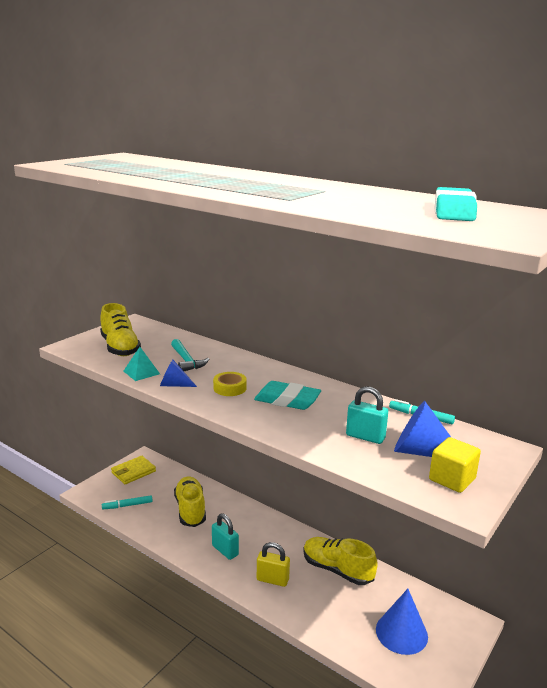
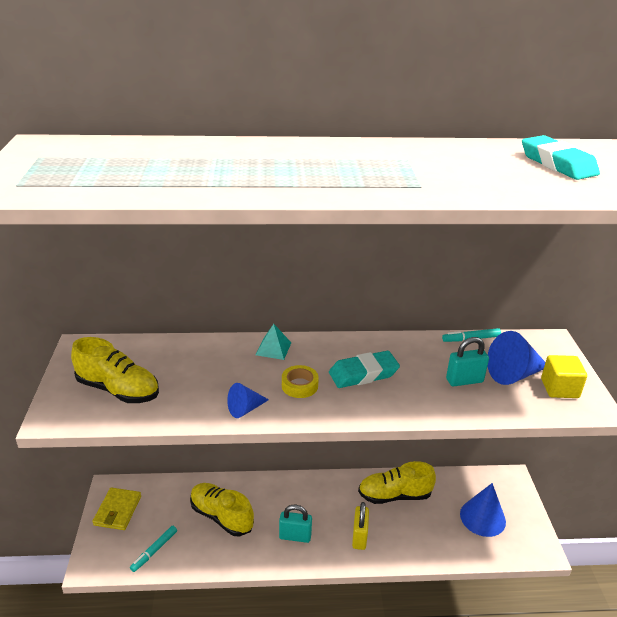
camera: 40 degrees left, 10 degrees up
turquoise pyramid [124,347,160,381] -> turquoise pyramid moved to [256,324,291,360]
turquoise hammer [171,339,209,371] -> none
yellow padlock [257,542,290,587] -> yellow padlock turned 60 degrees counterclockwise [352,502,369,550]

